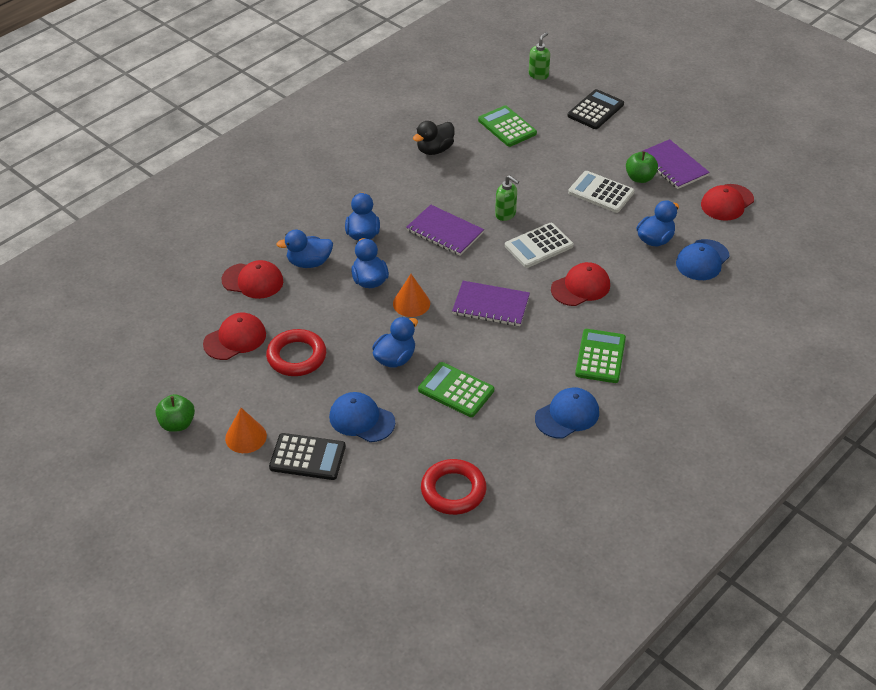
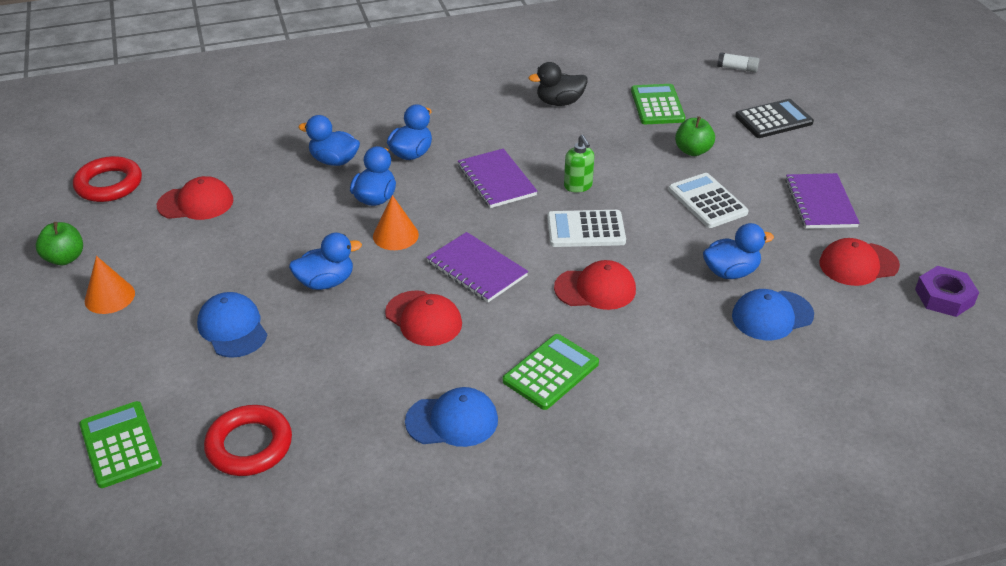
camera: 30 degrees right, 5 degrees down
red cap [221,260,283,299] -> red cap moved to [385,290,462,346]
red ring [266,329,326,376] -> red ring moved to [73,156,142,202]
black calculator [269,433,346,480] -> none
green calculator [418,362,494,417] -> green calculator moved to [79,401,162,488]
green soap dispenser [529,32,550,80] -> white glue stick [717,52,759,73]
green apple [626,151,658,183] -> green apple moved to [675,116,715,156]
none -> purple nut [915,266,979,317]

